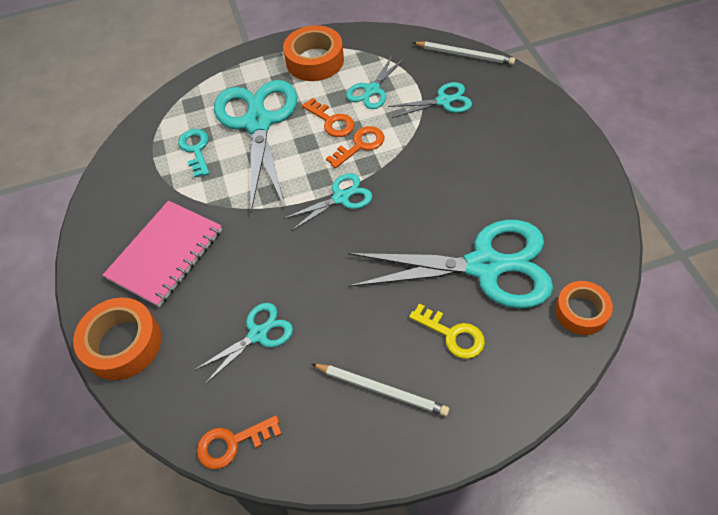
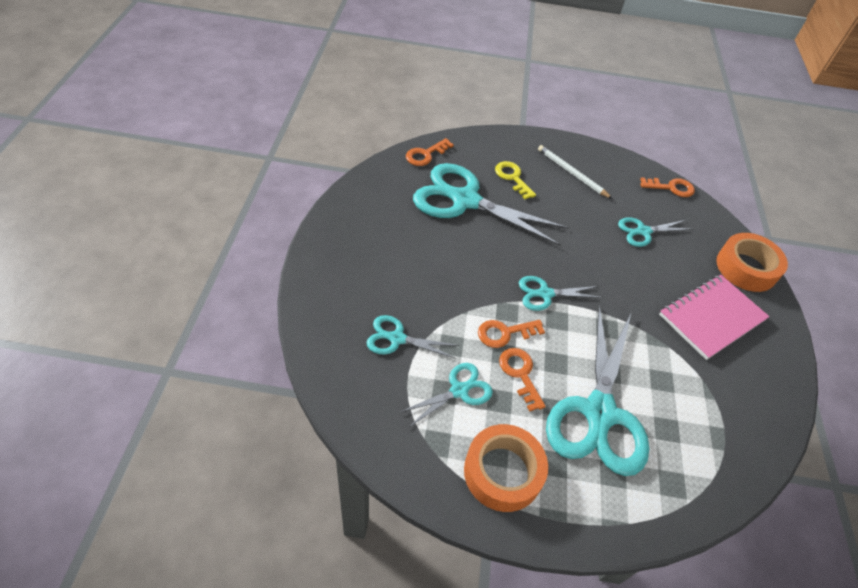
camera: 165 degrees left, 5 degrees down
turquoise key [178,129,210,178] -> none
white pencil [412,42,515,65] -> none
orange tape [555,281,613,335] -> orange key [406,138,454,166]

